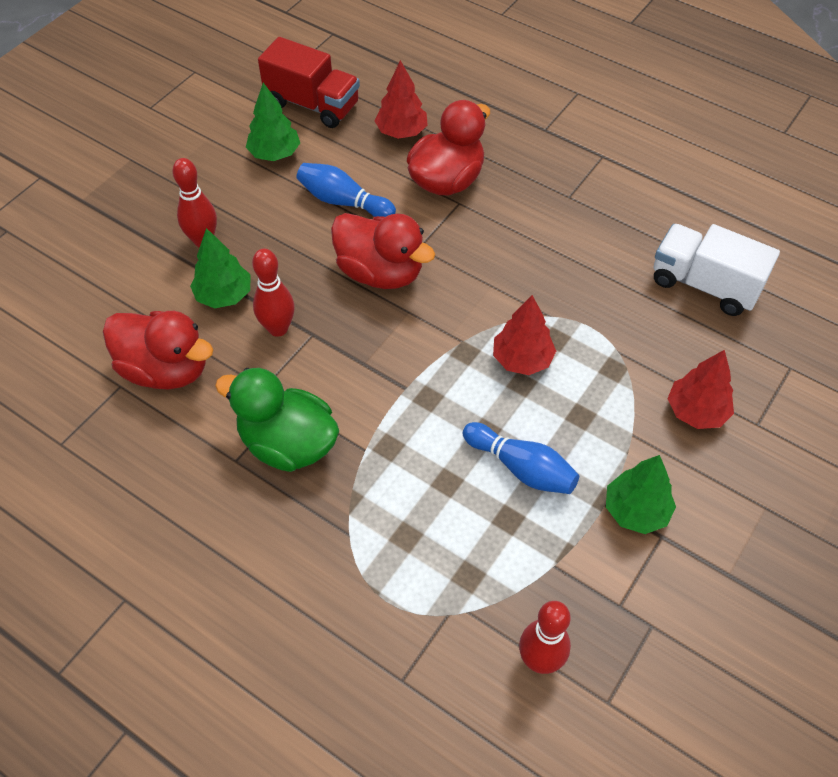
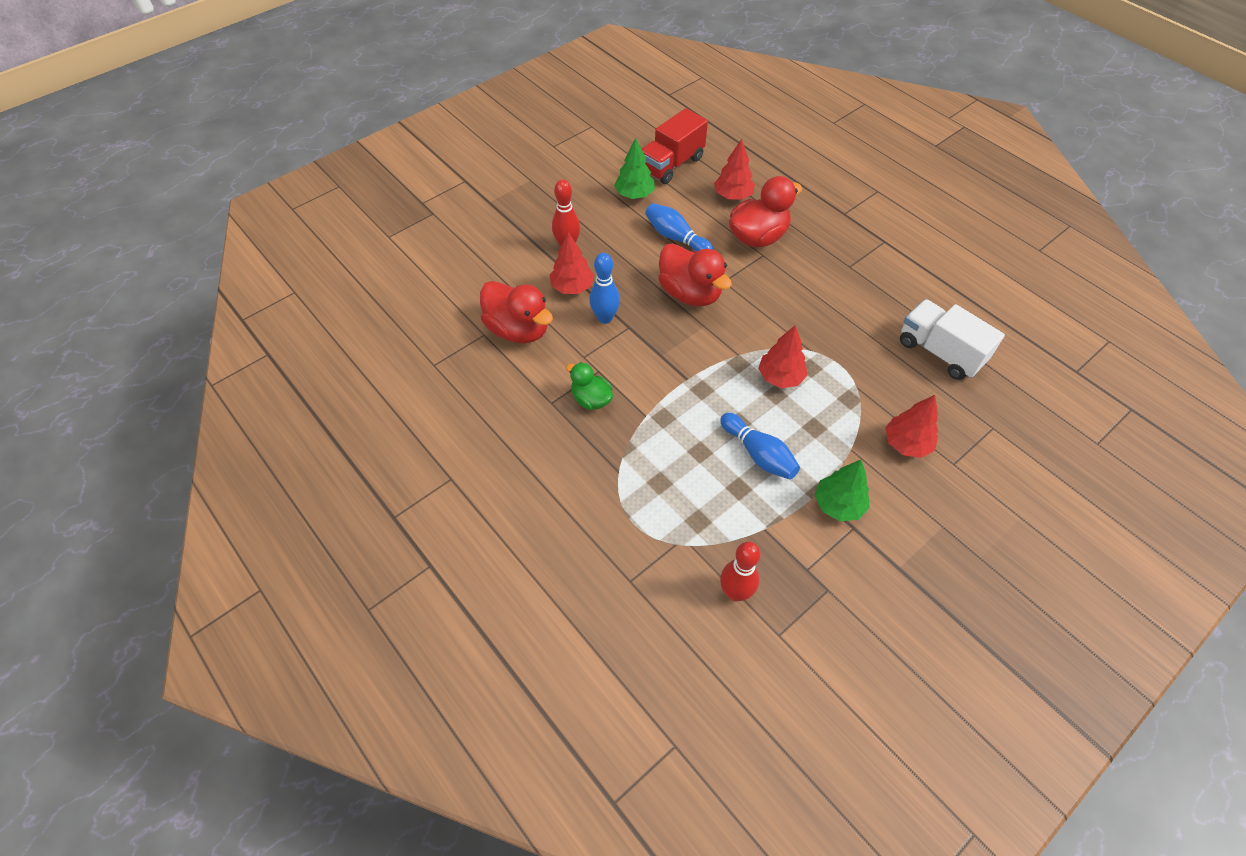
camera: 15 degrees right, 0 degrees up
green tree [190,228,251,309] -> red tree [550,232,594,294]
green duck [215,368,339,472] -> green duck [566,362,613,410], size x0.59
red bowling pin [252,249,295,337] -> blue bowling pin [589,253,620,324]
red truck [258,37,360,128] -> red truck turned 90 degrees clockwise [642,108,708,184]

